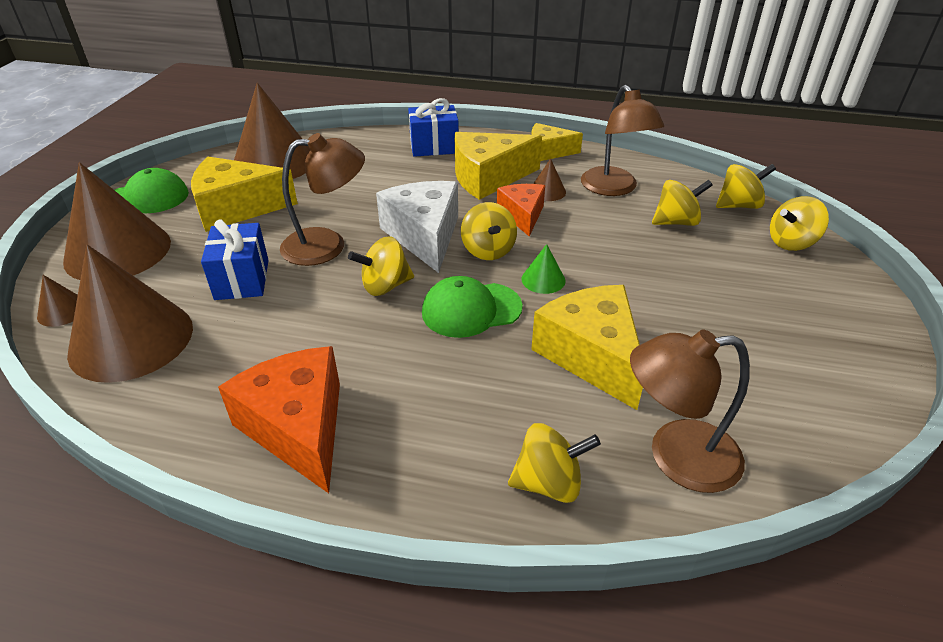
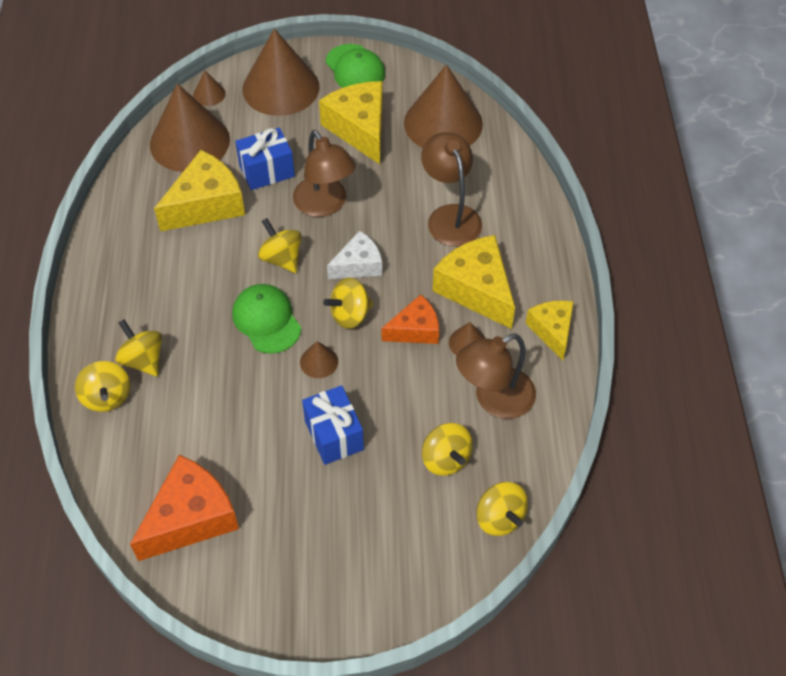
camera: 75 degrees right, 15 degrees up
orange cheese [218,346,340,493] -> orange cheese moved to [130,455,239,561]
white cheese [376,181,458,273] -> white cheese [327,231,382,279], size x0.62
blue gift [408,98,459,157] -> blue gift moved to [302,385,364,465]
green cone [521,244,566,294] -> brown cone [300,341,338,378]
yellow cheese [531,285,643,410] -> yellow cheese moved to [154,150,245,232]
brown lamp [630,329,750,493] -> brown lamp moved to [421,132,482,246]
yellow spinning top [770,196,829,251] -> yellow spinning top moved to [115,319,162,376]

